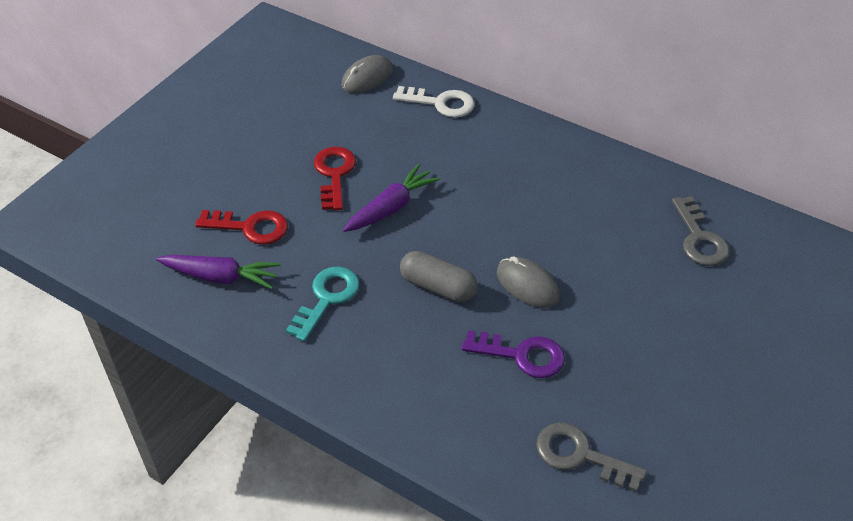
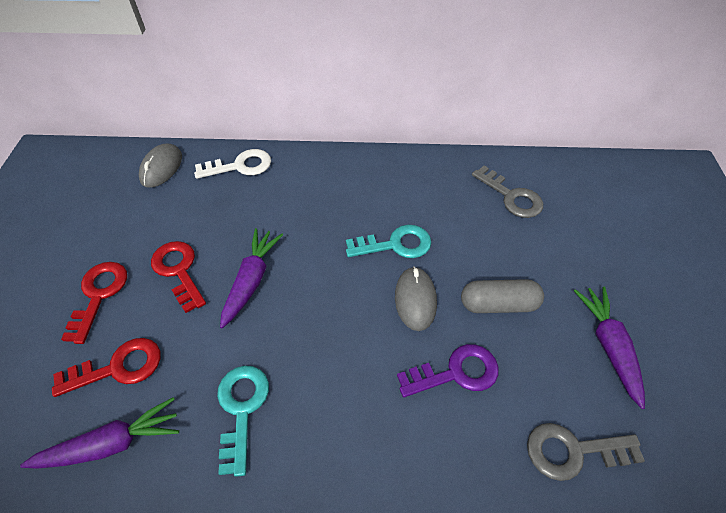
camera: 30 degrees left, 5 degrees up
grey capsule [400,251,478,302] -> grey capsule moved to [461,279,544,313]
grey mouse [497,256,560,308] -> grey mouse turned 75 degrees clockwise [395,266,437,331]
none -> red key [61,262,127,344]
none -> turquoise key [346,225,431,258]
none -> purple carrot [574,286,645,409]

